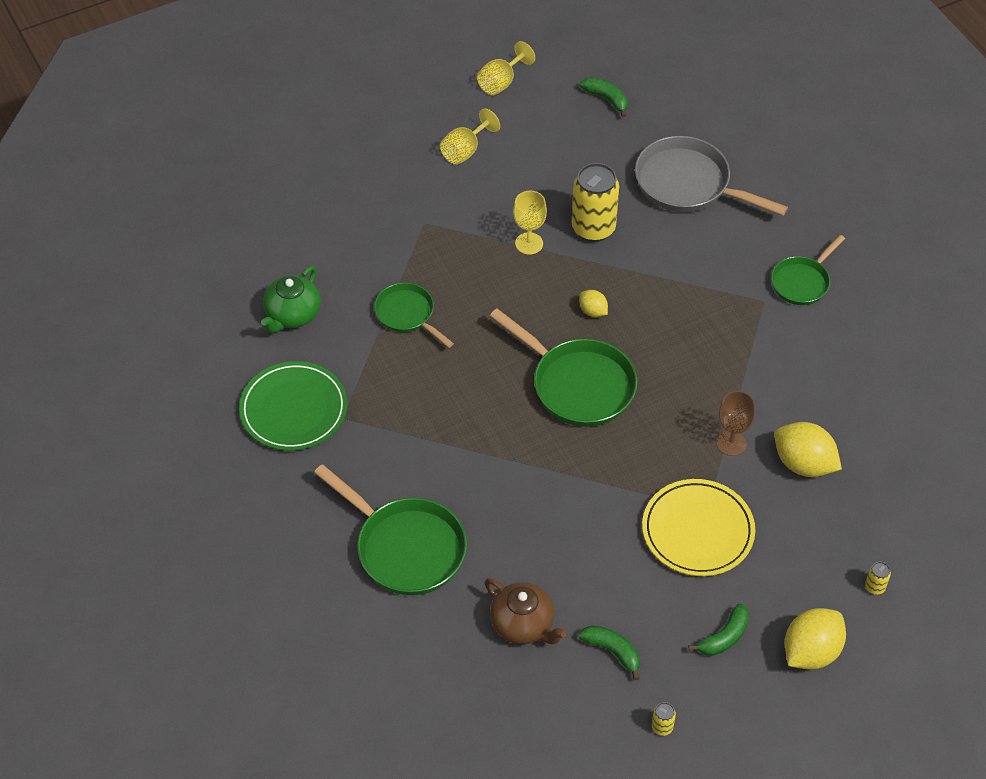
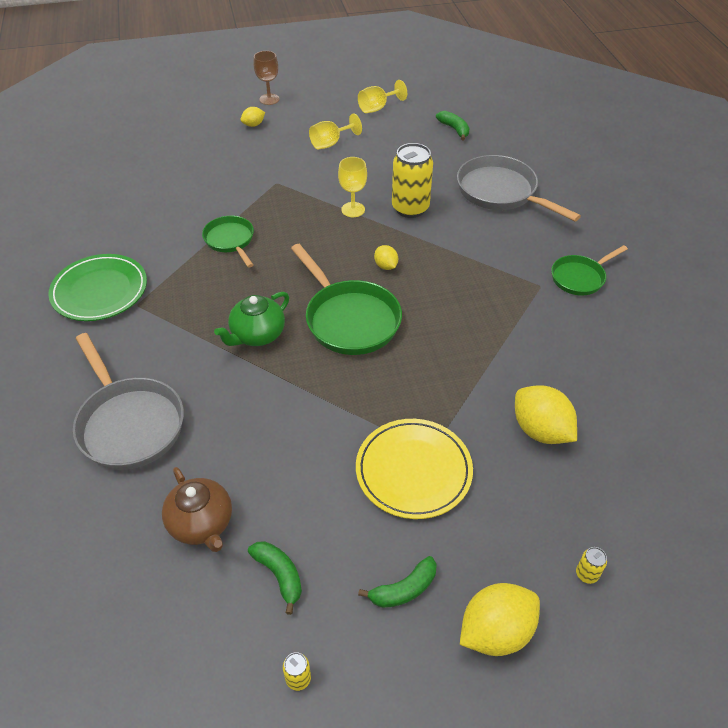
camera: 15 degrees right, 5 degrees down
green teapot [261,266,321,333] -> green teapot moved to [214,292,289,346]
green pan [314,464,467,595] -> grey pan [73,333,184,470]
brown goblet [716,391,756,456] -> brown goblet moved to [254,51,280,105]
none -> yellow lemon [240,107,265,127]

